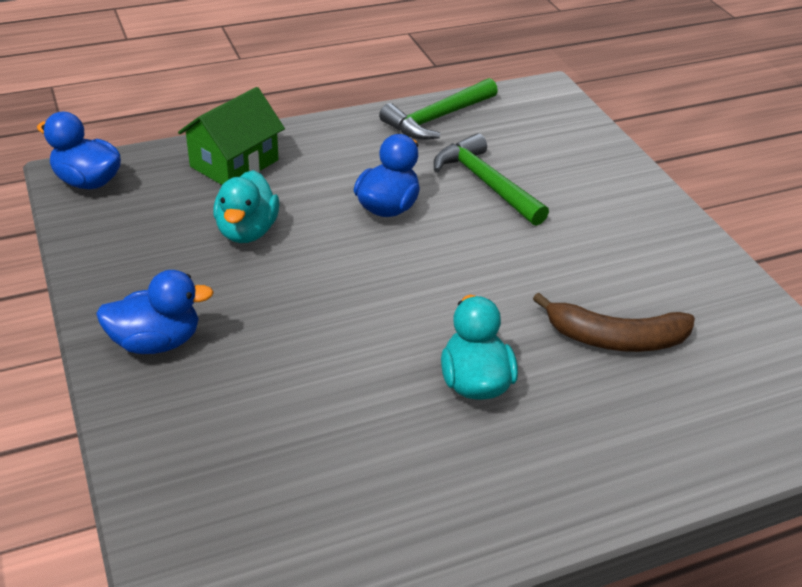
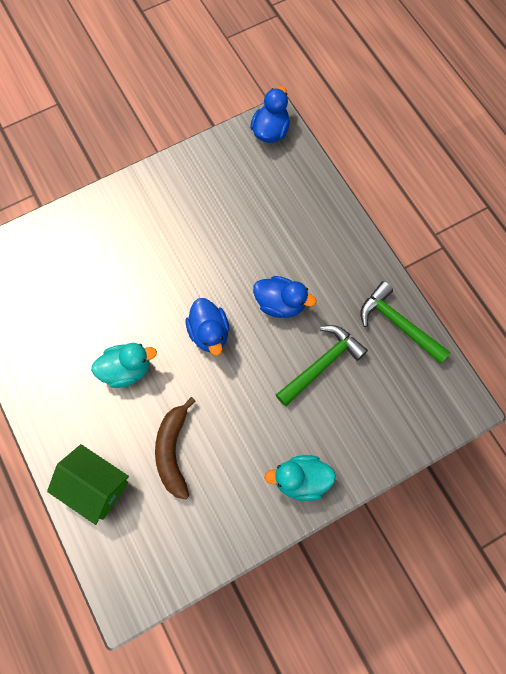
camera: 85 degrees right, 30 degrees up
blue duck [96,270,214,354] -> blue duck moved to [186,298,229,355]
green house [178,87,285,185] -> green house moved to [47,444,129,525]
turquoise duck [213,170,280,243] -> turquoise duck moved to [264,455,336,501]

